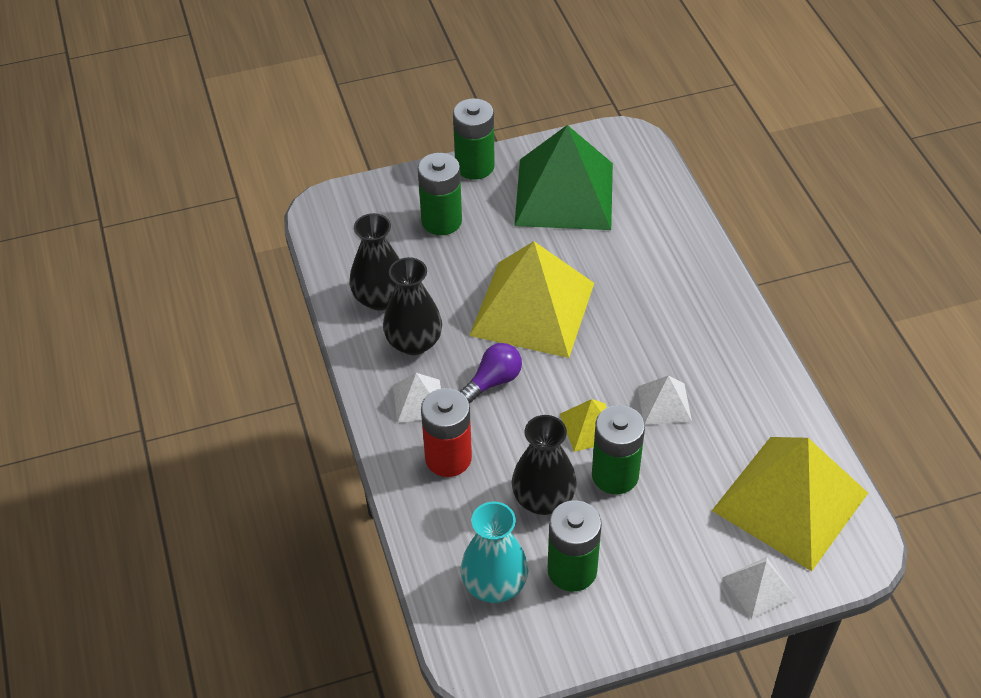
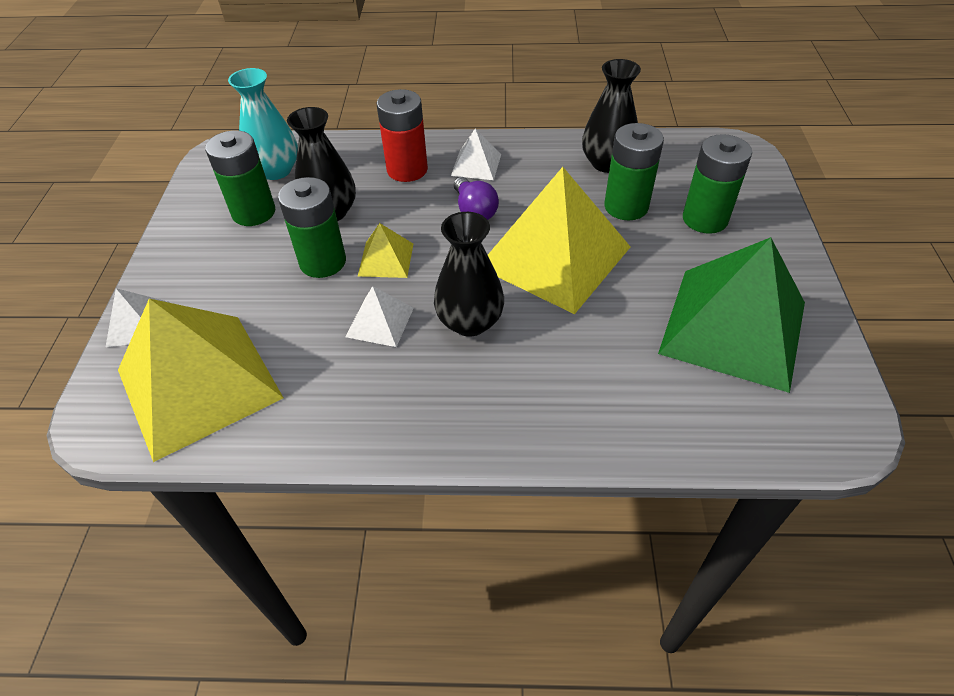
camera: 110 degrees right, 0 degrees up
black vase [383,257,442,355] -> black vase moved to [434,212,504,337]
green battery [453,98,495,180] -> green battery moved to [604,123,664,220]

